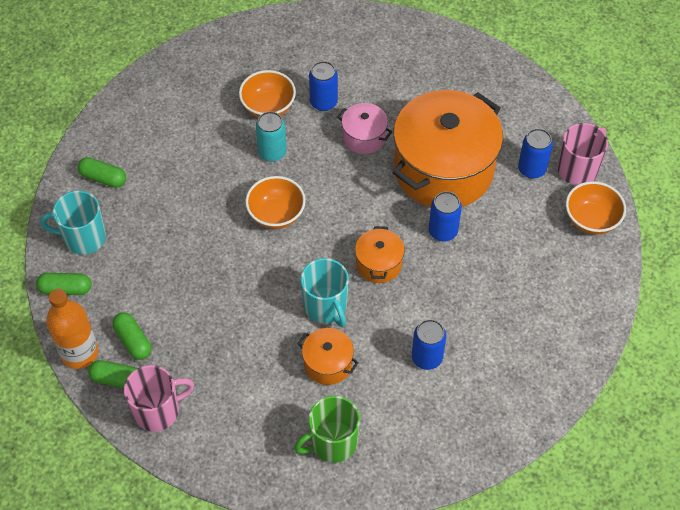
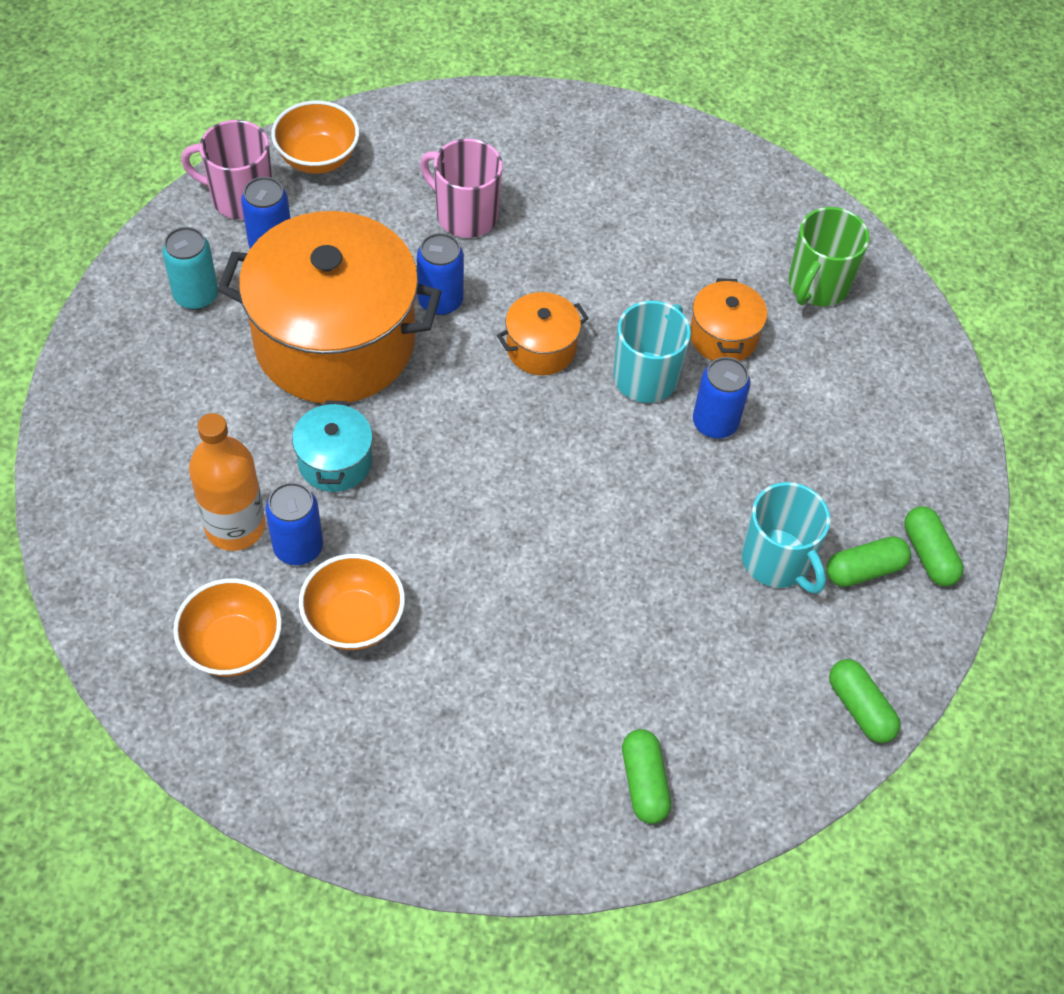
camera: 125 degrees left, 0 degrees up
turquoise mug [40,190,106,255] -> turquoise mug moved to [742,482,830,594]
orange bottle [46,289,98,369] -> orange bottle moved to [189,413,266,551]
green capsule [112,313,151,360] -> green capsule turned 45 degrees clockwise [826,536,911,587]
pink mug [124,365,194,432] -> pink mug moved to [420,139,503,238]
orange bowl [245,176,306,229] -> orange bowl moved to [173,578,282,677]
turquoise can [256,111,287,162] -> turquoise can moved to [162,227,218,310]
green mug [294,396,360,463] -> green mug turned 90 degrees clockwise [789,207,870,306]
pink pot [337,103,392,154] -> turquoise pot [292,400,373,492]
blue can [412,319,446,370] -> blue can moved to [693,357,751,439]

